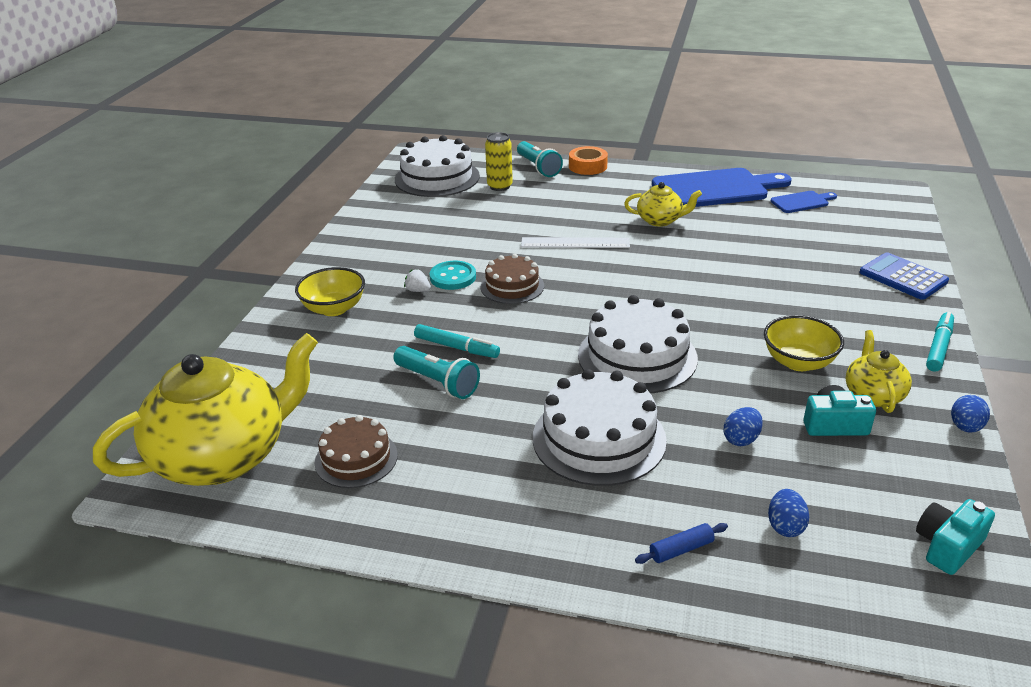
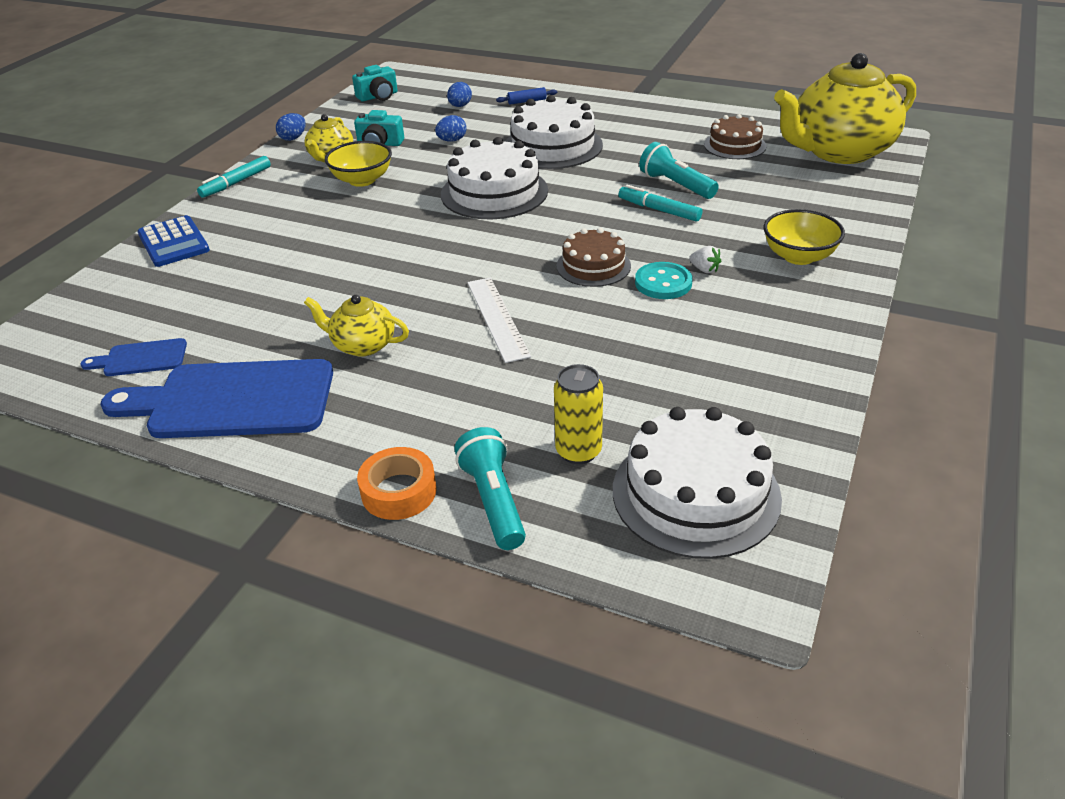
camera: 170 degrees left, 5 degrees up
white ruler [521,237,630,248] -> white ruler turned 60 degrees clockwise [467,278,531,363]

